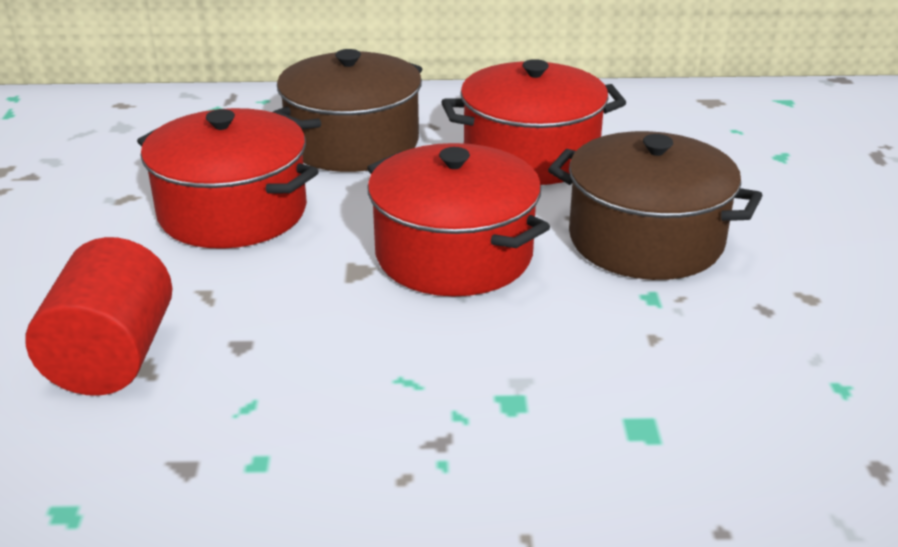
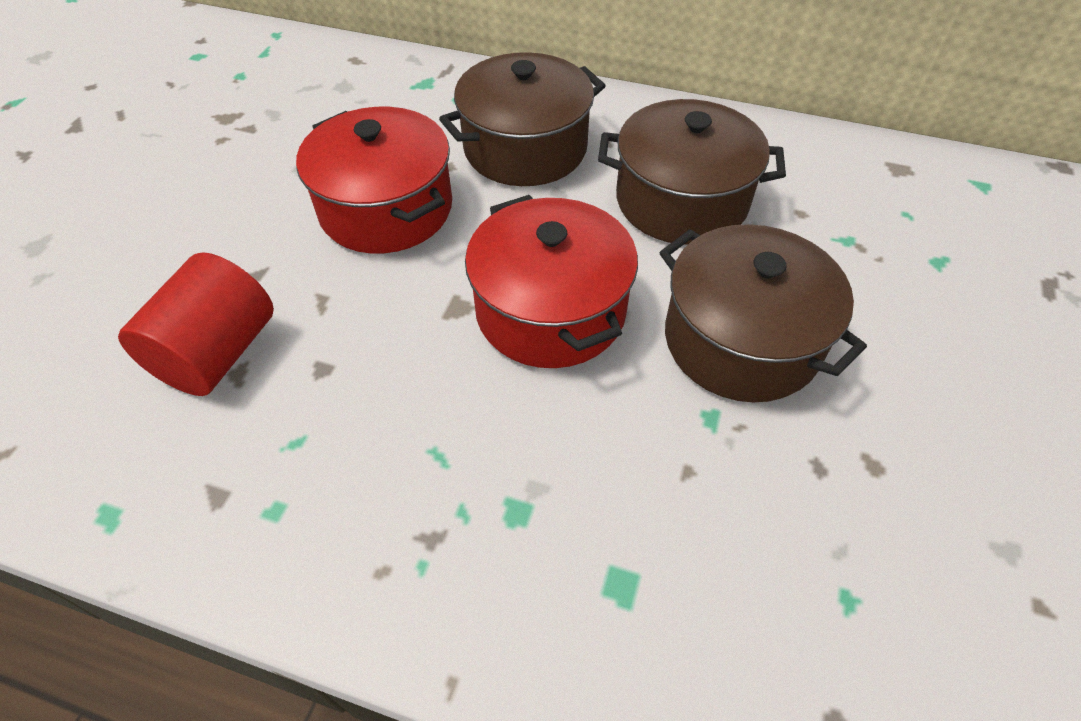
camera: 20 degrees right, 20 degrees up
red pot [441,59,626,185] -> brown pot [598,99,786,245]

